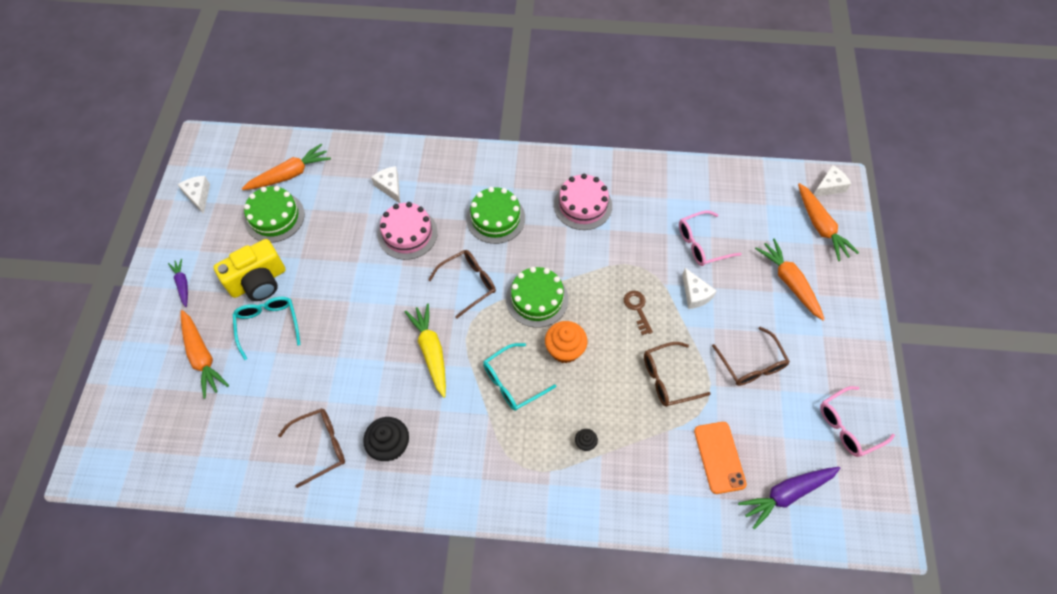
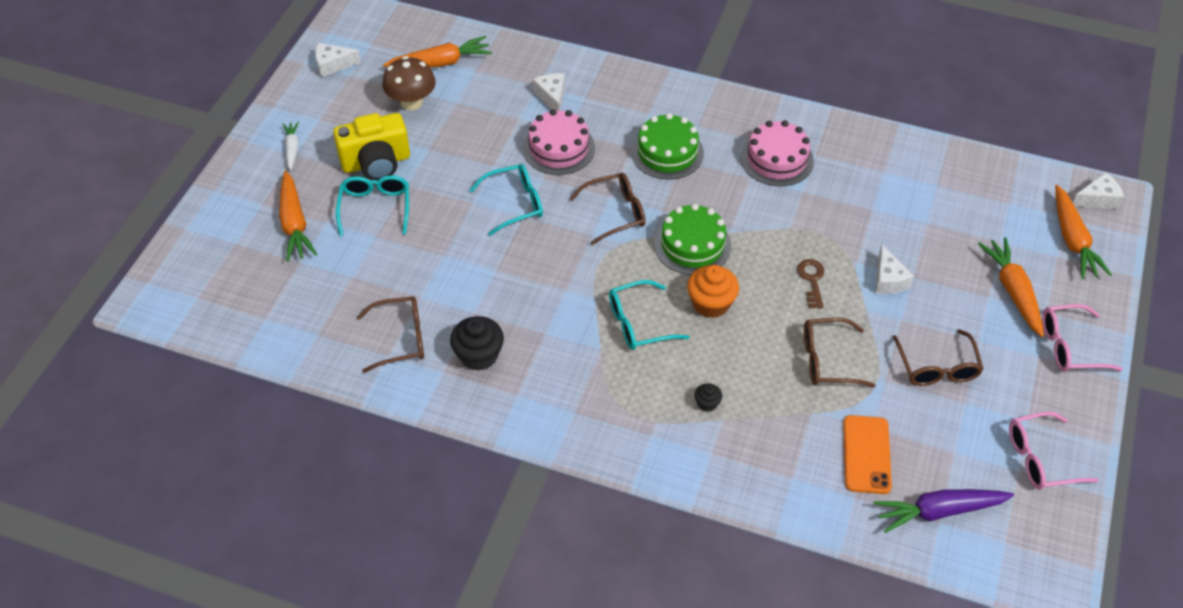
camera: 15 degrees right, 10 degrees down
purple carrot [168,258,188,307] -> white carrot [283,122,299,170]
white cheese [177,176,210,214] -> white cheese turned 90 degrees counterclockwise [315,43,361,77]
green cake [244,186,305,243] -> brown mushroom [382,56,436,110]
yellow carrot [405,304,446,398] -> none
pink glasses [679,211,742,266] -> pink glasses moved to [1042,304,1123,372]
none -> turquoise glasses [470,164,543,236]

